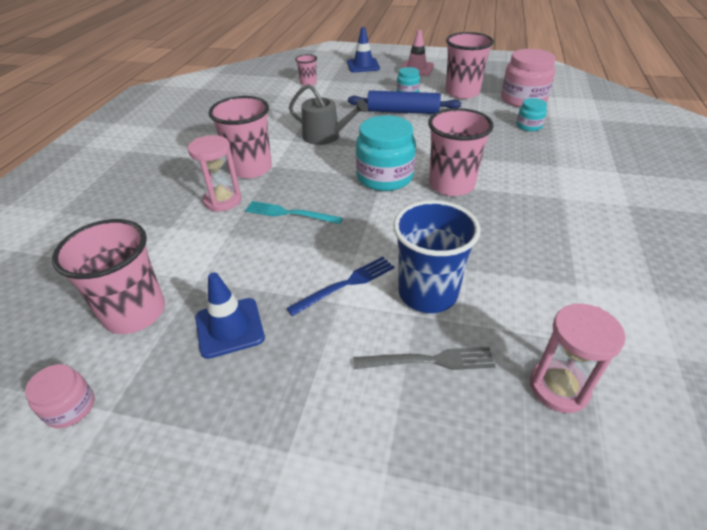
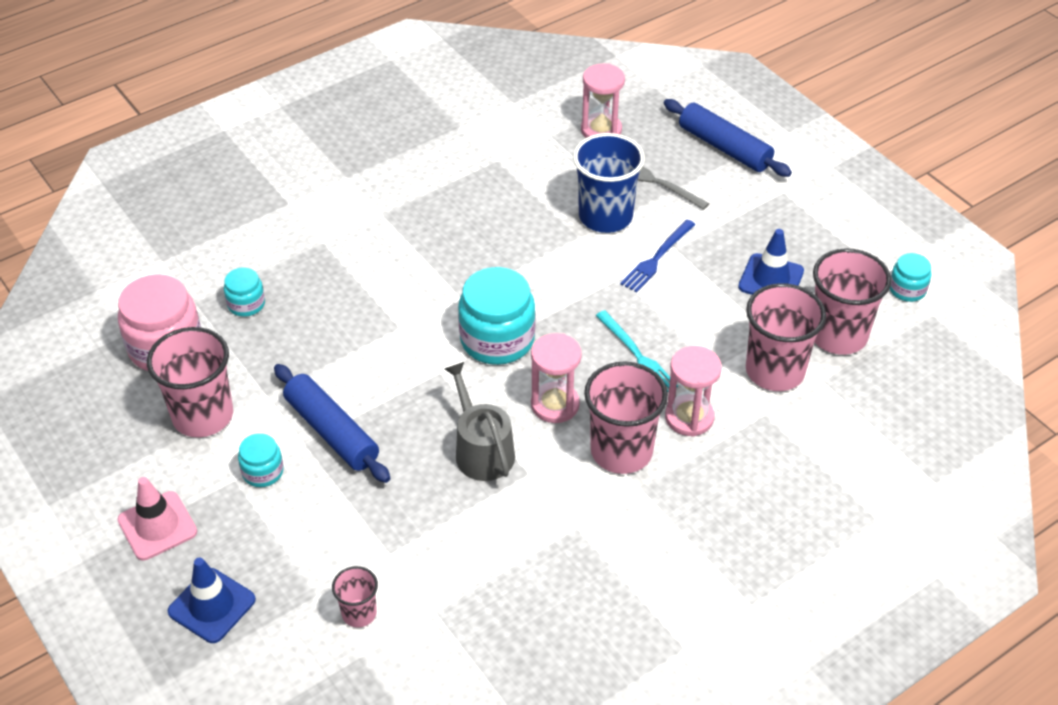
camera: 140 degrees left, 5 degrees up
pink jar [25,364,94,428] -> turquoise jar [890,253,932,302]
blue fork [286,257,395,316] -> blue fork turned 60 degrees counterclockwise [620,220,696,293]
pink cup [428,108,494,196] -> pink cup moved to [746,283,826,391]
none -> pink hourglass [531,333,582,423]
none -> blue rolling pin [664,99,792,177]

